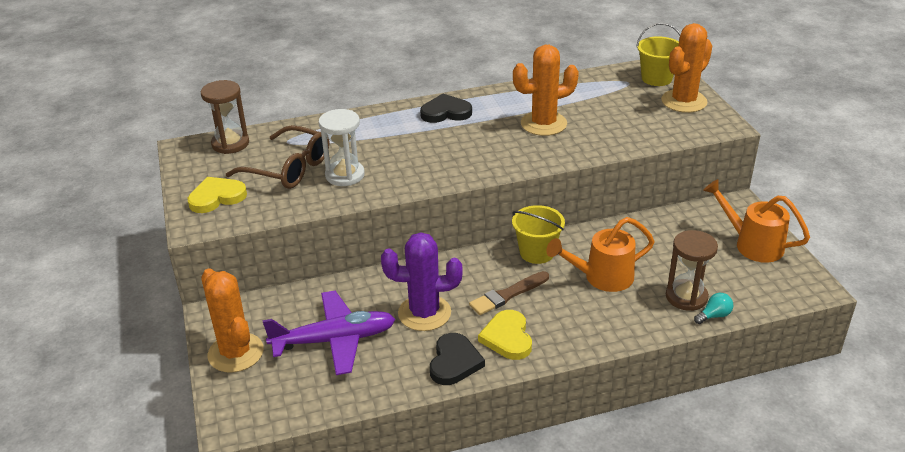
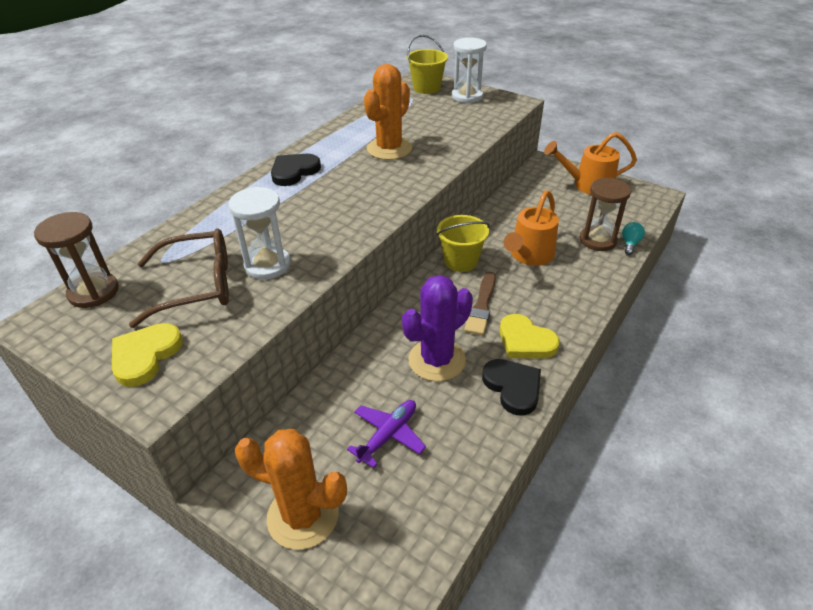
camera: 40 degrees left, 5 degrees up
purple plane [263,291,395,375] -> purple plane [347,400,426,468], size x0.60
orange cactus [661,23,712,113] -> white hourglass [452,37,487,103]

